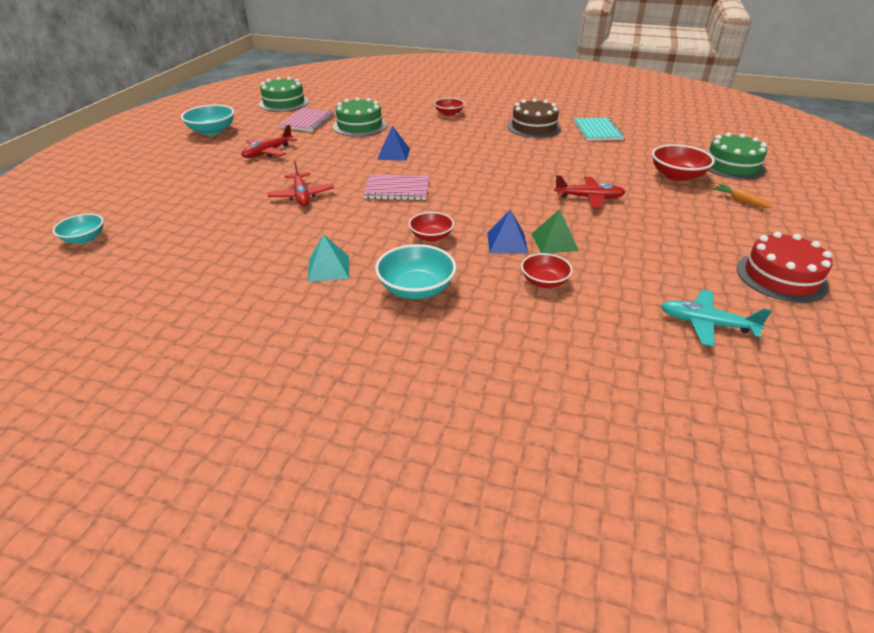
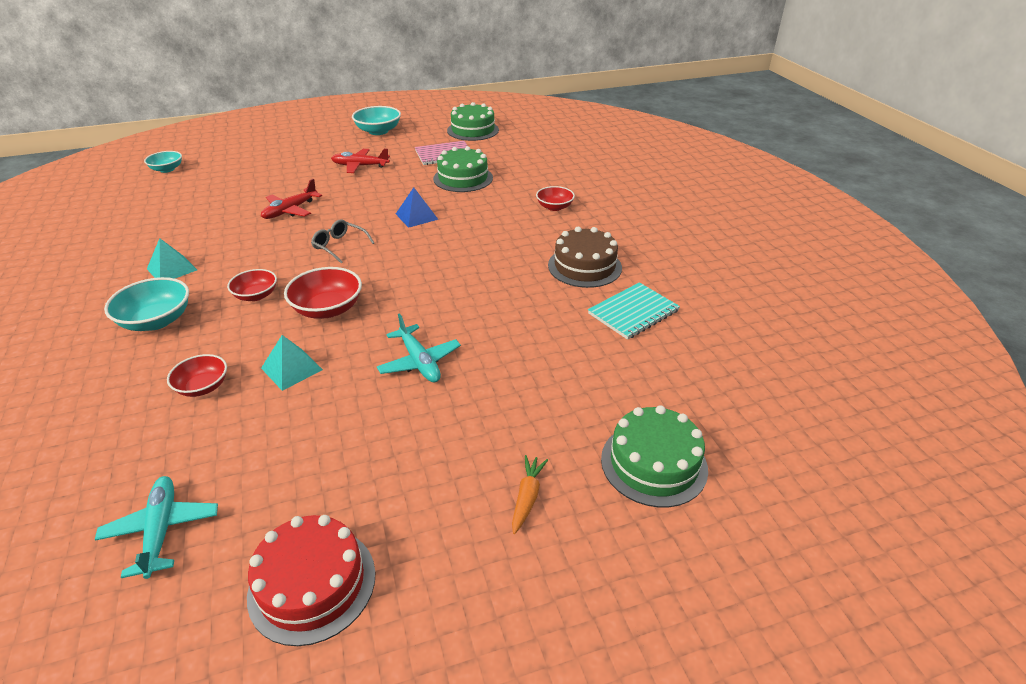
camera: 55 degrees right, 0 degrees up
pink notebook [363,175,429,201] -> grey glasses [311,219,374,263]
blue pyramid [487,210,528,253] -> none
green pyramid [532,209,579,253] -> turquoise pyramid [261,335,323,391]
red plane [554,175,626,208] -> turquoise plane [377,313,461,382]
red bowl [652,144,715,181] -> red bowl moved to [284,267,362,319]

